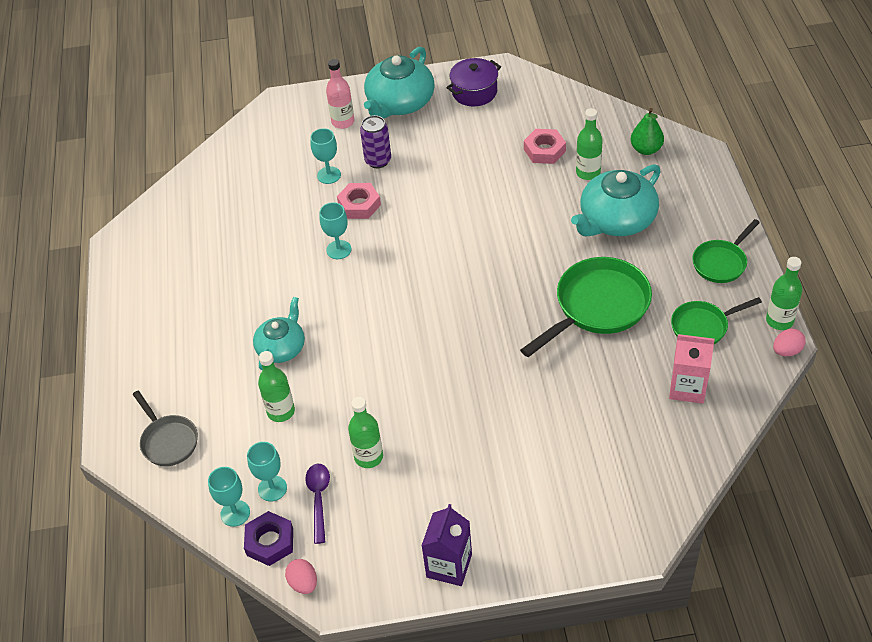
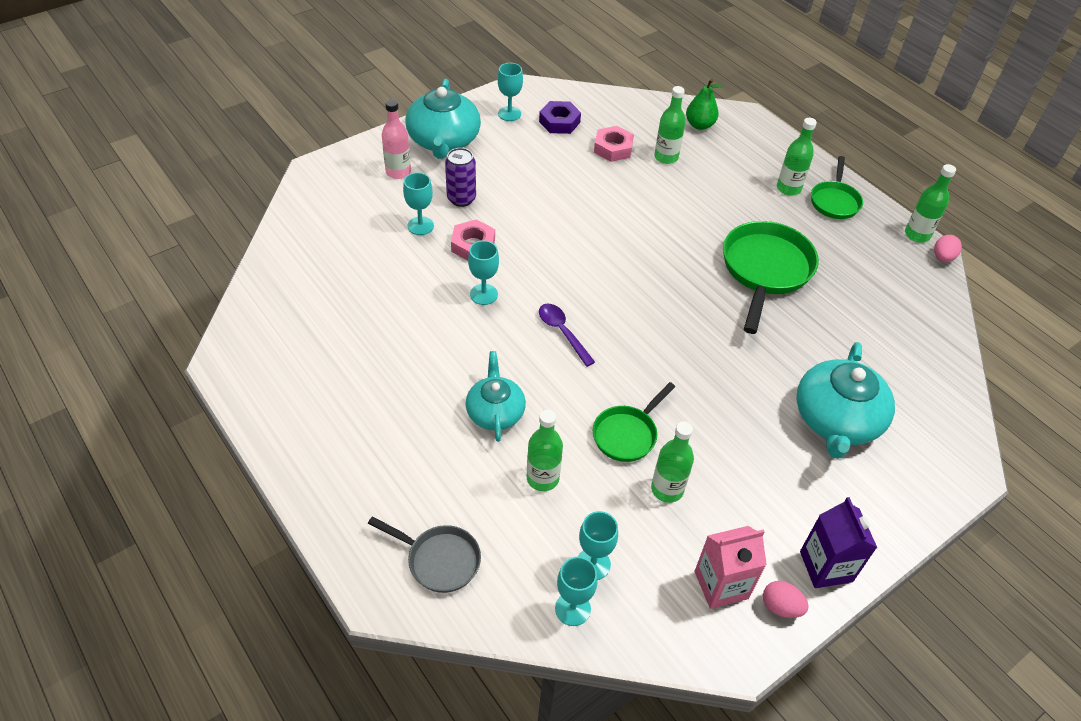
camera: 35 degrees left, 0 degrees up
purple nut [244,511,293,566] -> purple nut moved to [539,101,581,134]
pink egg [285,559,317,594] -> pink egg moved to [763,581,809,618]
purple spoon [305,464,330,544] -> purple spoon moved to [539,304,595,367]
purple pot [446,58,501,106] -> turquoise goblet [498,63,523,121]
turquoise teapot [571,164,661,236] -> turquoise teapot moved to [796,342,895,459]
pink carton [669,334,715,404] -> pink carton moved to [695,526,767,609]
green pan [671,297,762,344] -> green pan moved to [593,382,675,462]
none -> green bottle [777,118,817,196]

